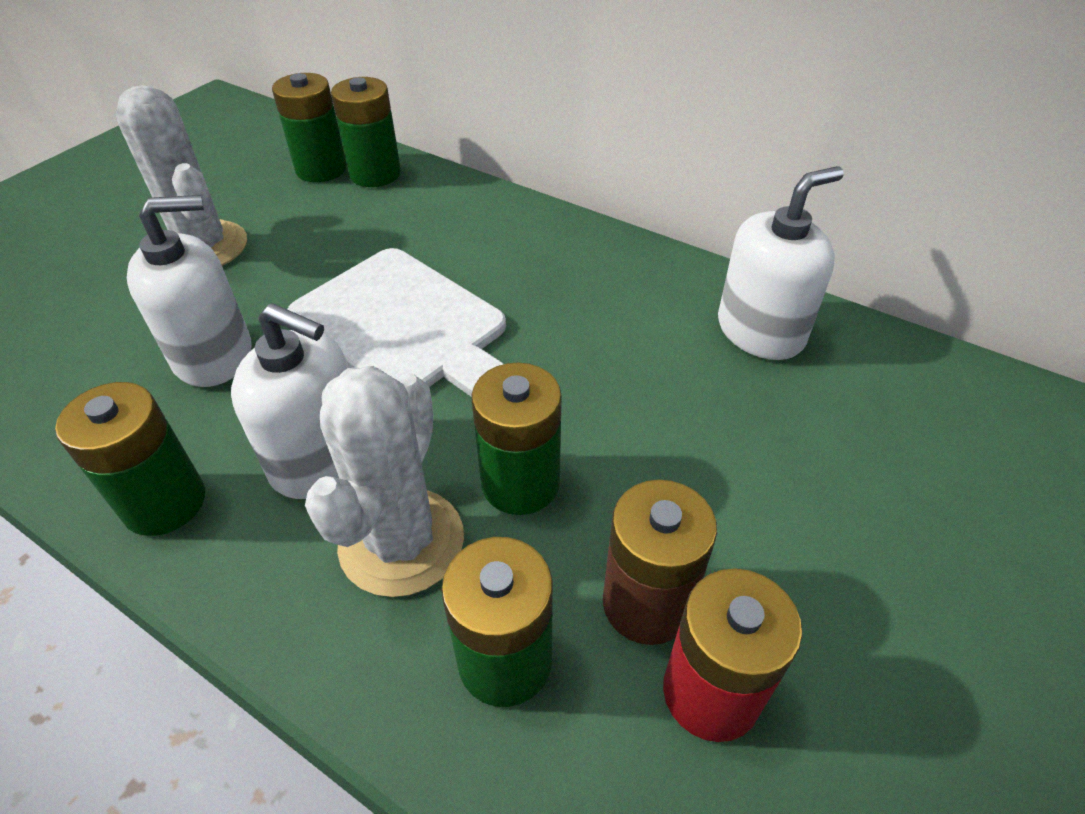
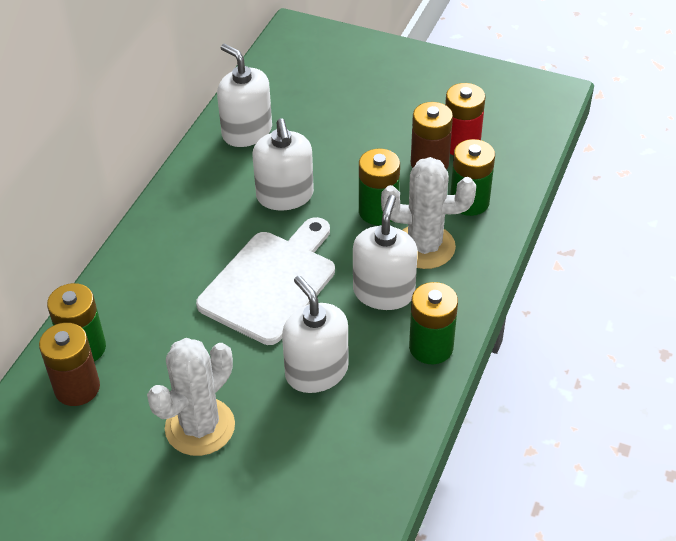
camera: 100 degrees left, 0 degrees up
green battery [272,73,347,182] -> brown battery [39,323,100,406]
none -> white soap dispenser [252,118,314,210]

